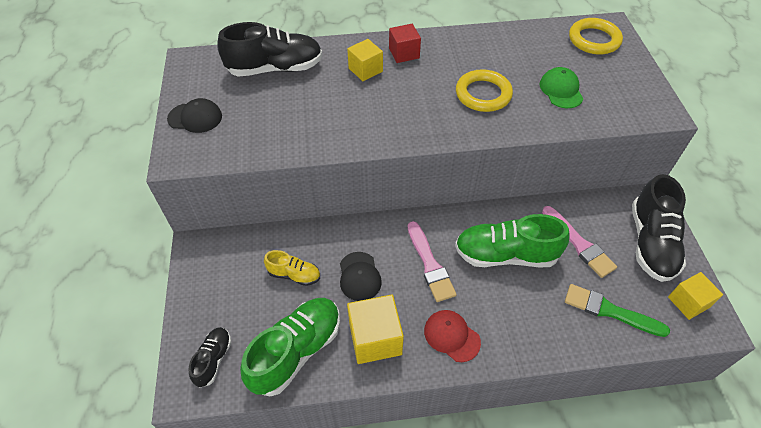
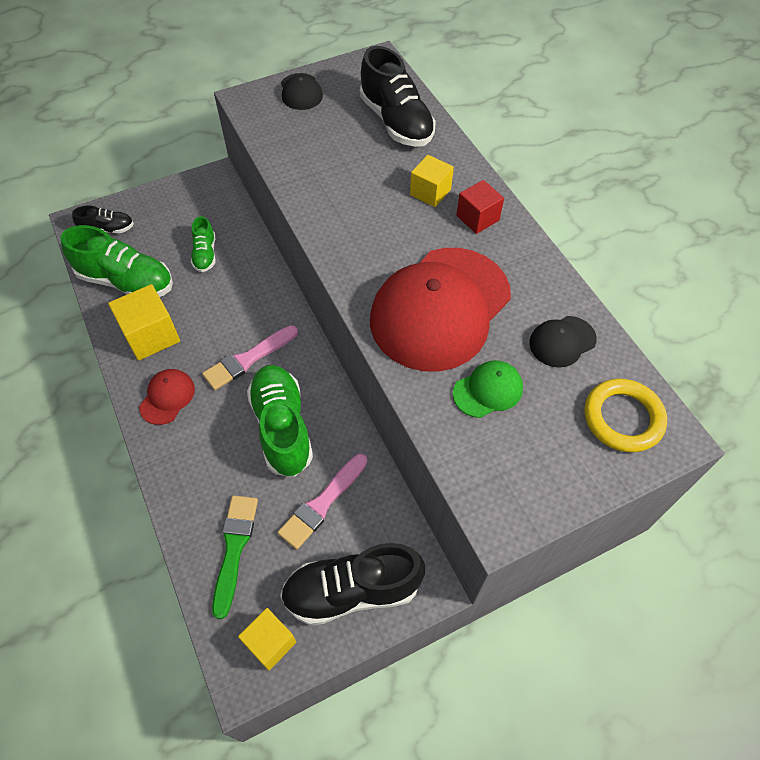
camera: 70 degrees right, 5 degrees up
yellow shoe [264,250,320,286] -> green shoe [191,216,216,272]
black cap [340,252,382,301] -> black cap moved to [529,316,597,368]
yellow ring [456,69,513,112] -> red cap [370,248,511,371]

